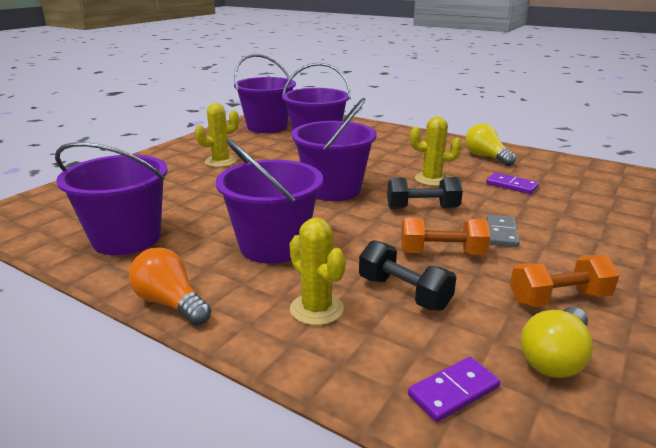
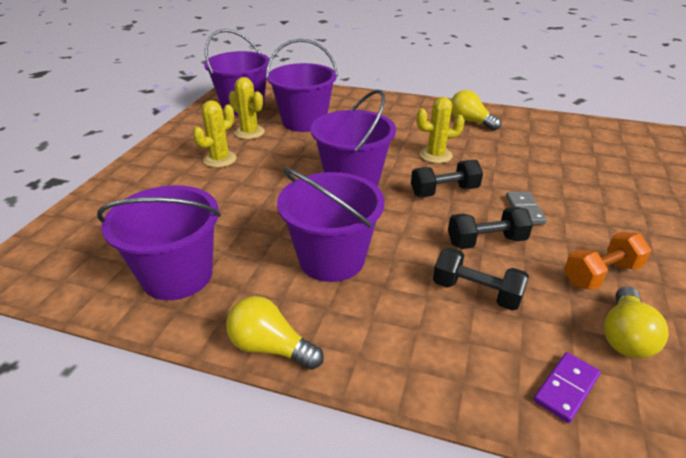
camera: 15 degrees left, 10 degrees up
orange light bulb [129,247,211,325] -> yellow light bulb [226,296,324,370]
yellow cactus [290,218,346,325] -> yellow cactus moved to [229,77,265,139]
orange dumbbell [401,217,490,255] -> black dumbbell [448,207,533,249]
purple domino [486,173,539,194] -> none

